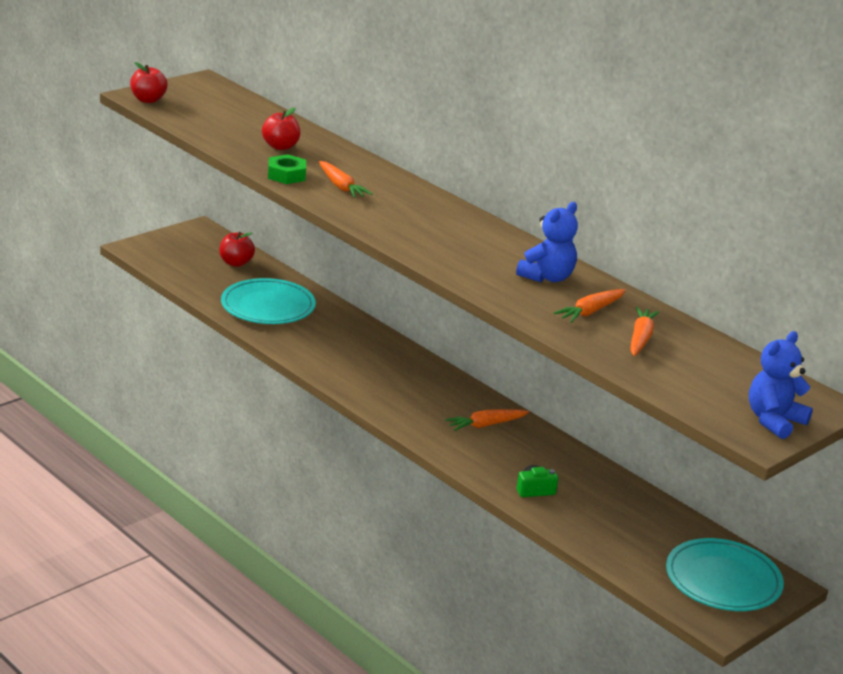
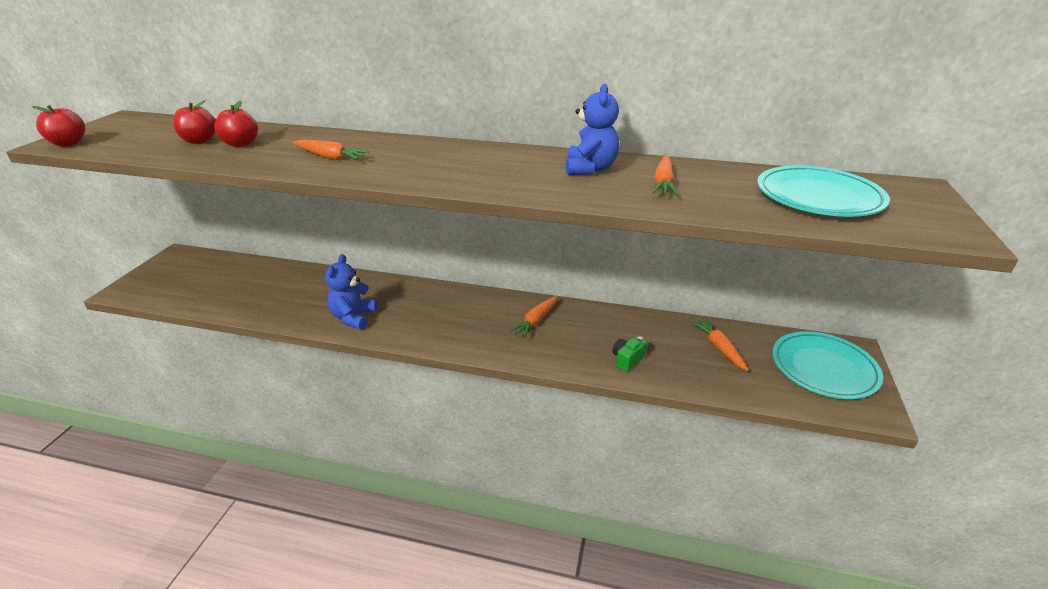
camera: 30 degrees left, 5 degrees up
red apple [219,232,255,267] -> red apple moved to [173,100,216,144]
turquoise plate [221,278,316,324] -> turquoise plate moved to [757,165,890,217]
green nut [268,154,306,184] -> none
orange carrot [630,307,659,356] -> orange carrot moved to [691,318,749,371]
blue teddy bear [749,331,813,439] -> blue teddy bear moved to [325,254,377,330]

